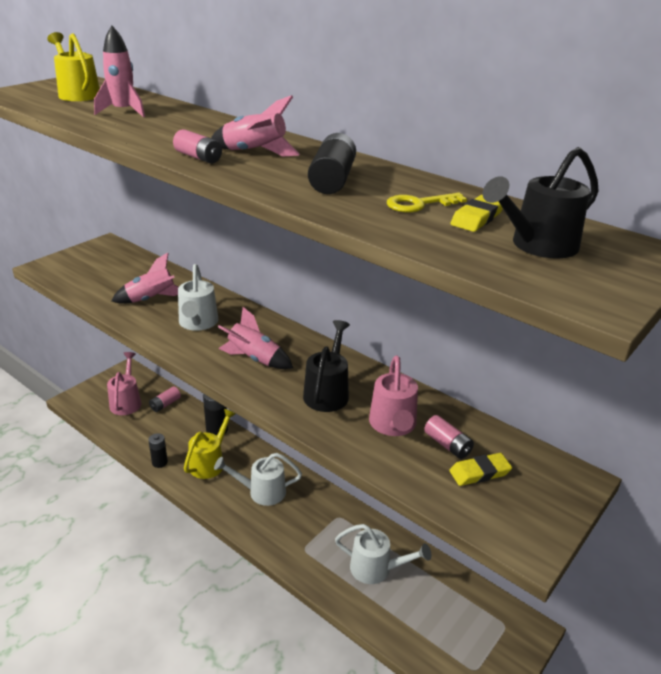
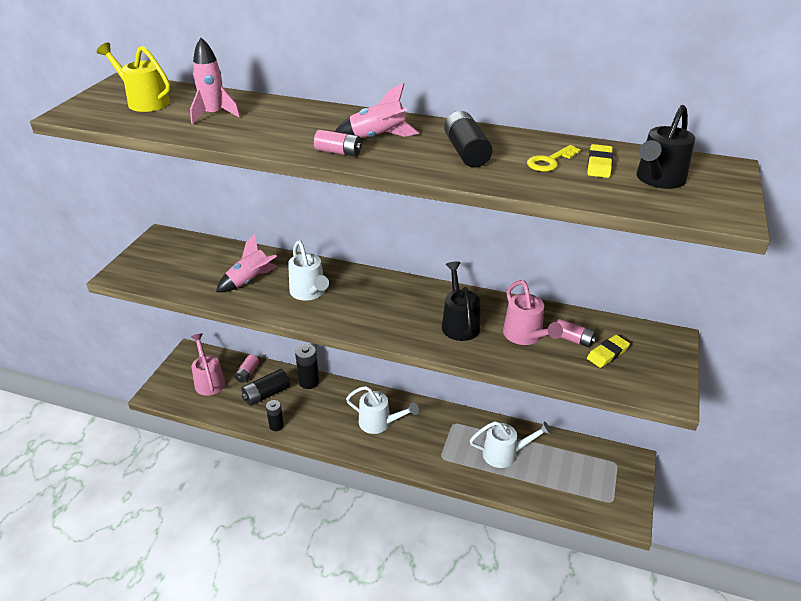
camera: 20 degrees left, 5 degrees up
yellow watering can [184,409,236,479] -> none
white watering can [214,453,302,506] -> white watering can turned 135 degrees counterclockwise [346,386,419,434]
pink rocket [218,307,293,369] -> none
none -> black battery [242,369,290,406]

